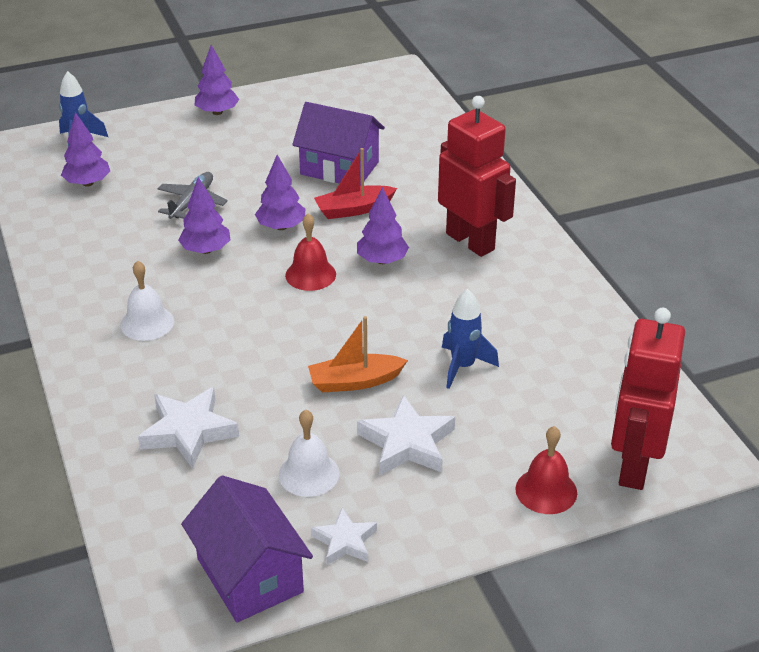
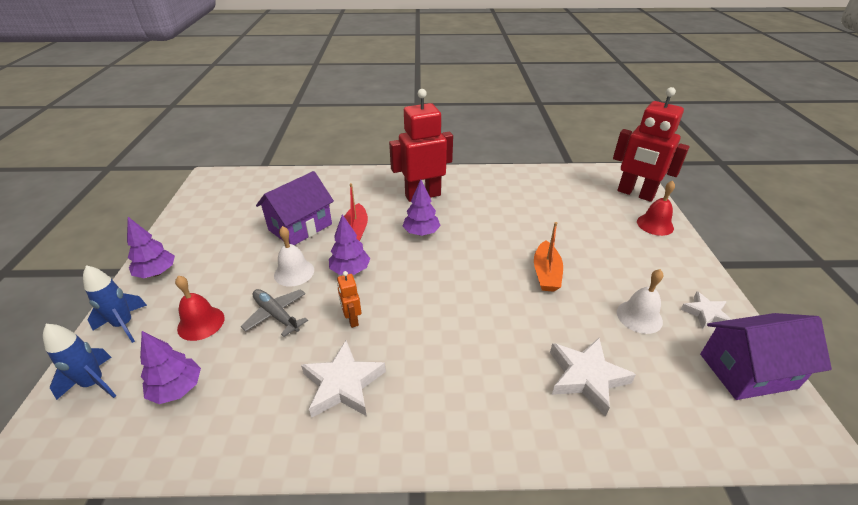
camera: 70 degrees left, 0 degrees up
white bell [120,261,174,341] -> white bell moved to [274,226,314,287]
purple tree [178,177,230,254] -> orange robot [337,271,362,328]
red bell [285,214,336,291] -> red bell moved to [175,276,225,341]
white star [357,395,455,475] -> white star moved to [301,341,386,418]
blue rocket [442,289,499,389] -> blue rocket moved to [83,265,147,343]

